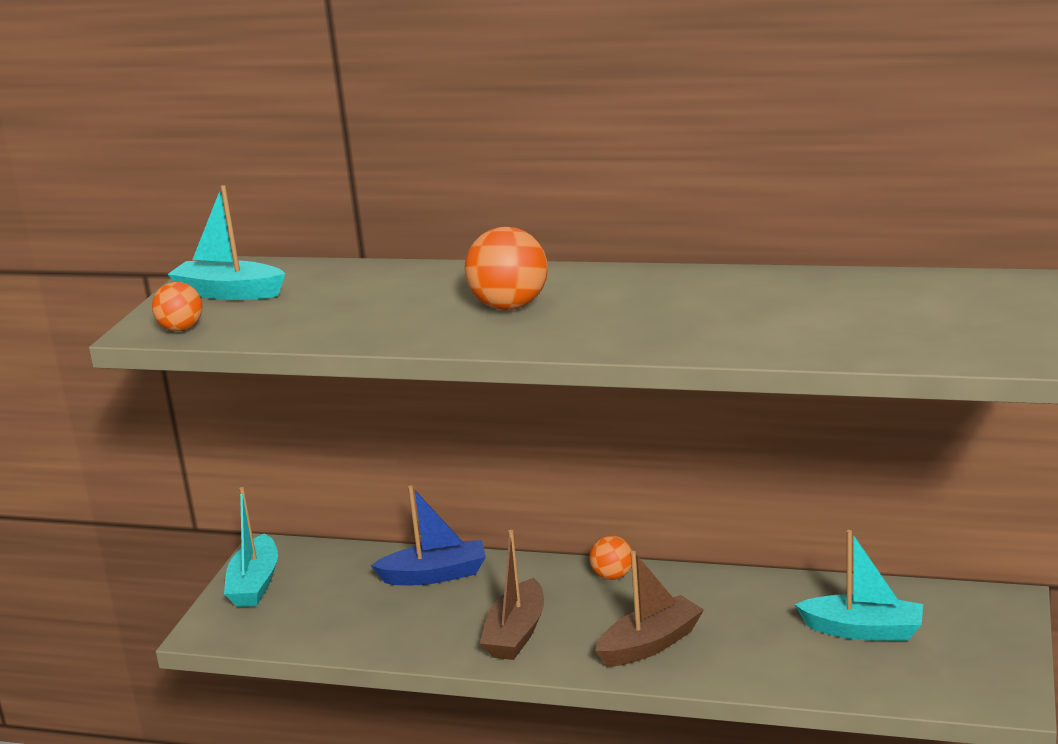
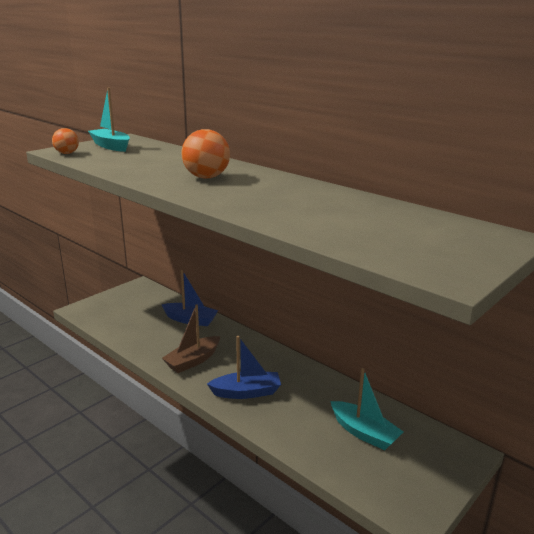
camera: 25 degrees right, 0 degrees up
turquoise boat [224,487,278,607] -> none
orange ball [589,535,632,580] -> none
brown boat [595,551,704,667] -> blue boat [207,336,281,399]

